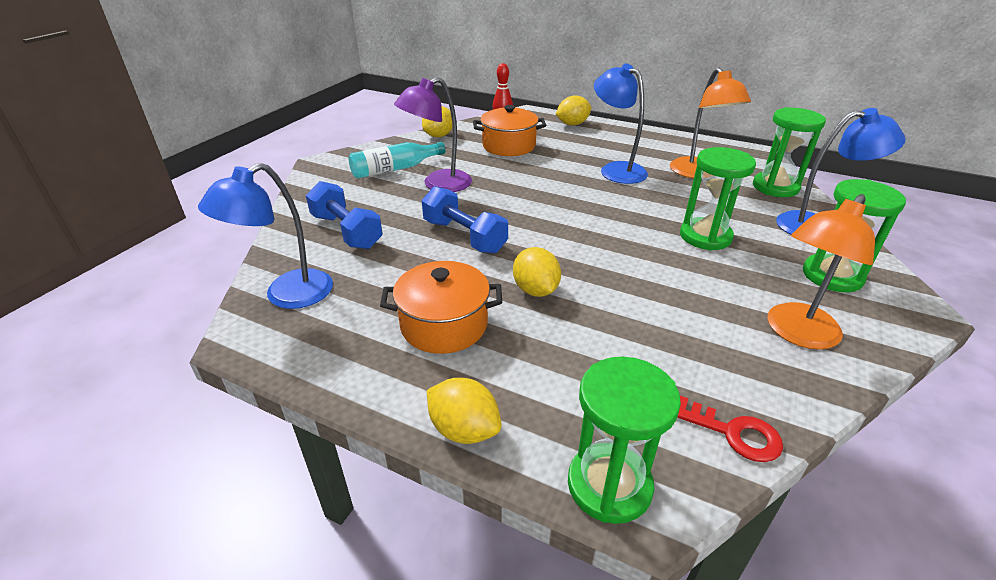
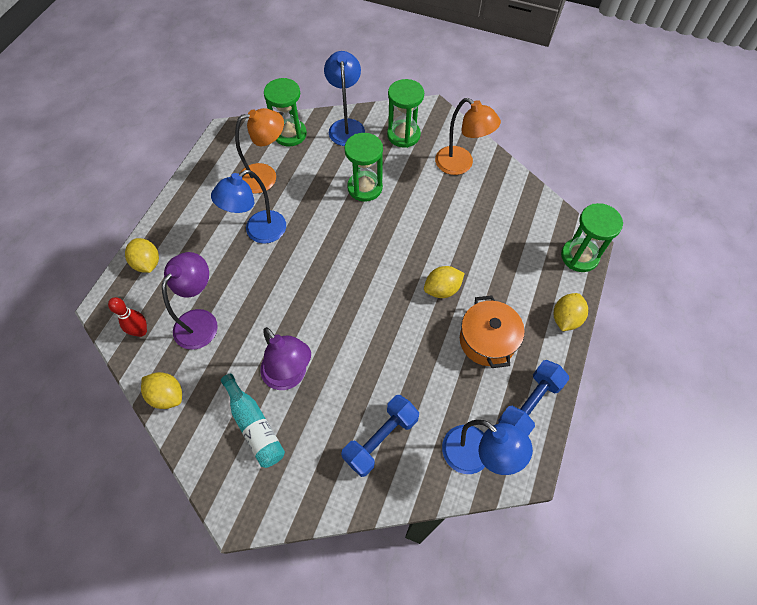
camera: 95 degrees left, 25 degrees up
blue dumbbell [422,186,508,254] -> blue dumbbell moved to [498,360,569,436]
orange pot [473,105,546,156] -> purple lamp [162,252,218,350]
red key [677,396,783,462] -> none

